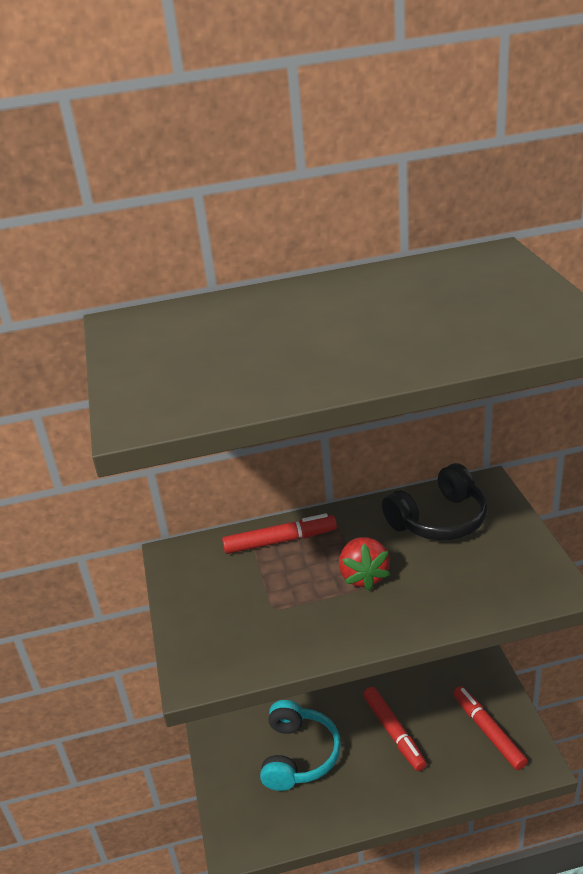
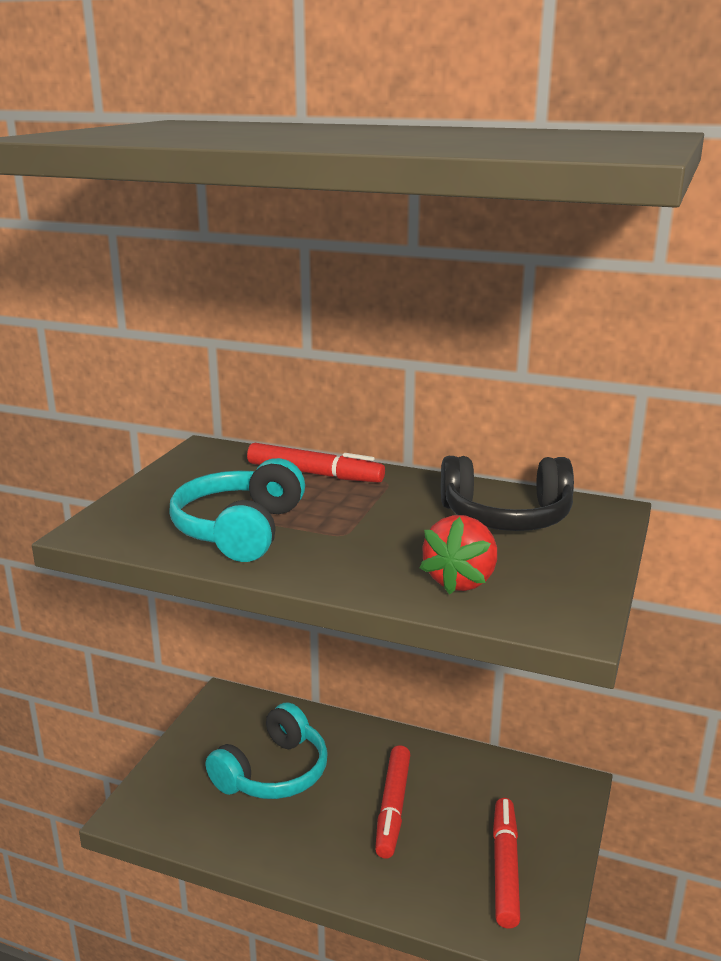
camera: 30 degrees right, 10 degrees down
red strawberry [339,537,390,591] -> red strawberry moved to [420,515,497,595]
none -> turquoise headphones [170,458,305,562]

